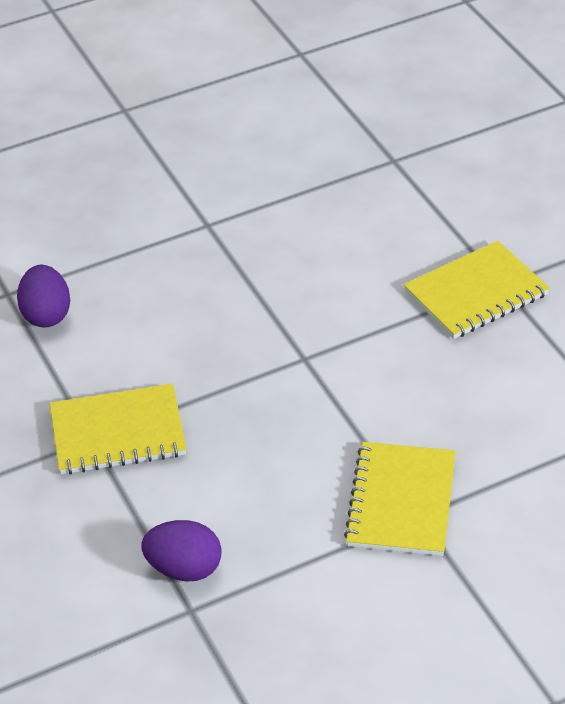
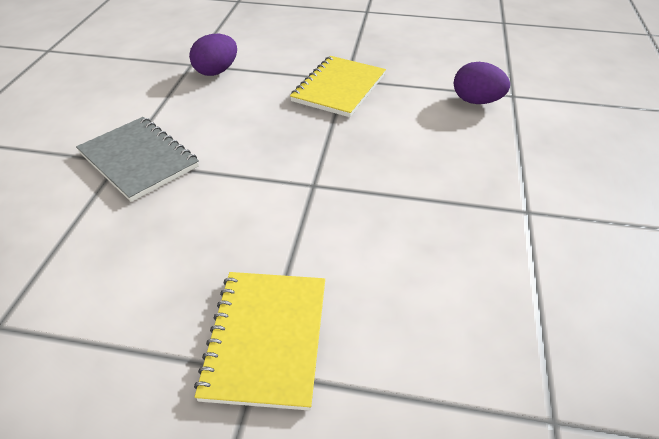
camera: 125 degrees right, 0 degrees up
yellow notebook [344,442,456,556] -> grey notebook [76,117,199,202]

